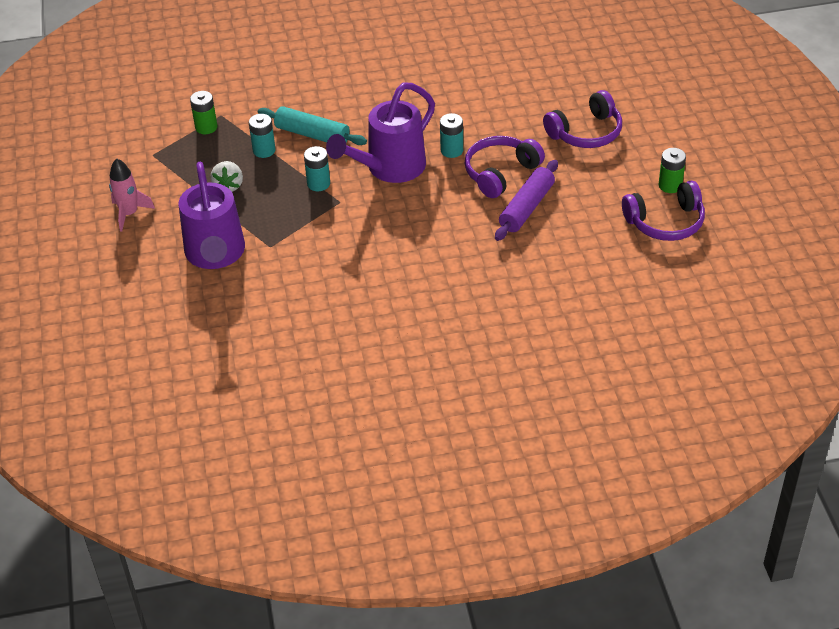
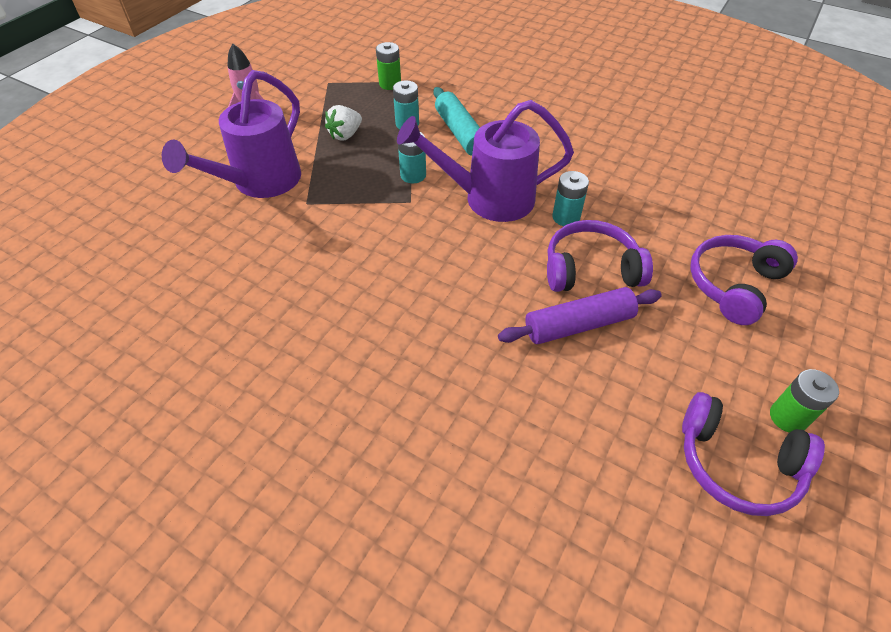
camera: 40 degrees right, 5 degrees up
purple headphones [543,90,622,148] -> purple headphones turned 120 degrees clockwise [690,235,798,325]

